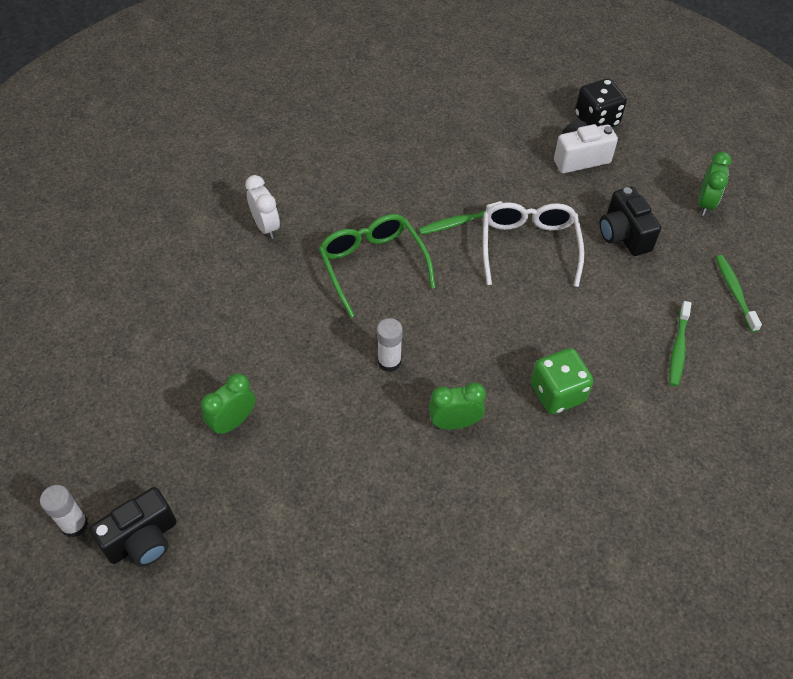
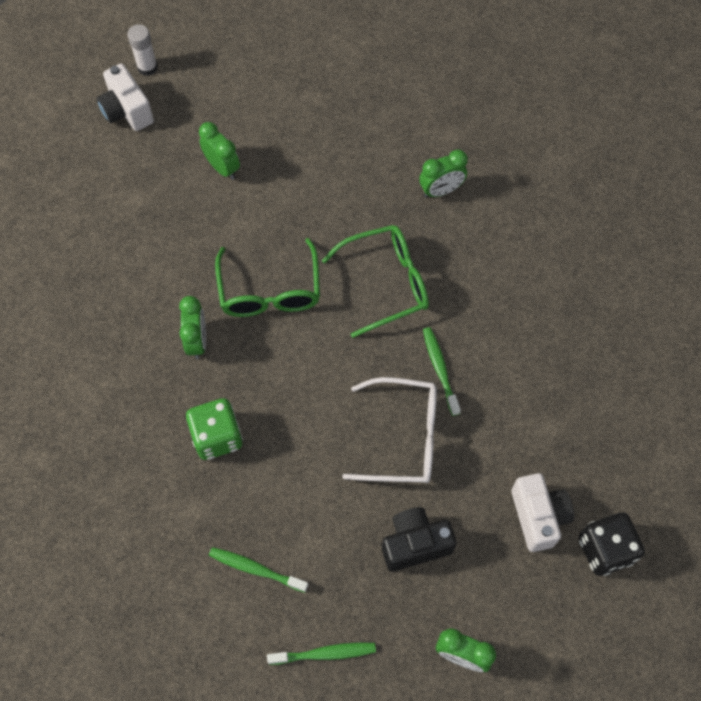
camera: 95 degrees right, 10 degrees up
black camera [90,487,177,567] -> white camera [96,63,154,131]
white clock [245,175,280,239] -> green clock [419,149,468,198]
white glue stick [377,318,403,372] -> green glasses [215,238,320,317]

